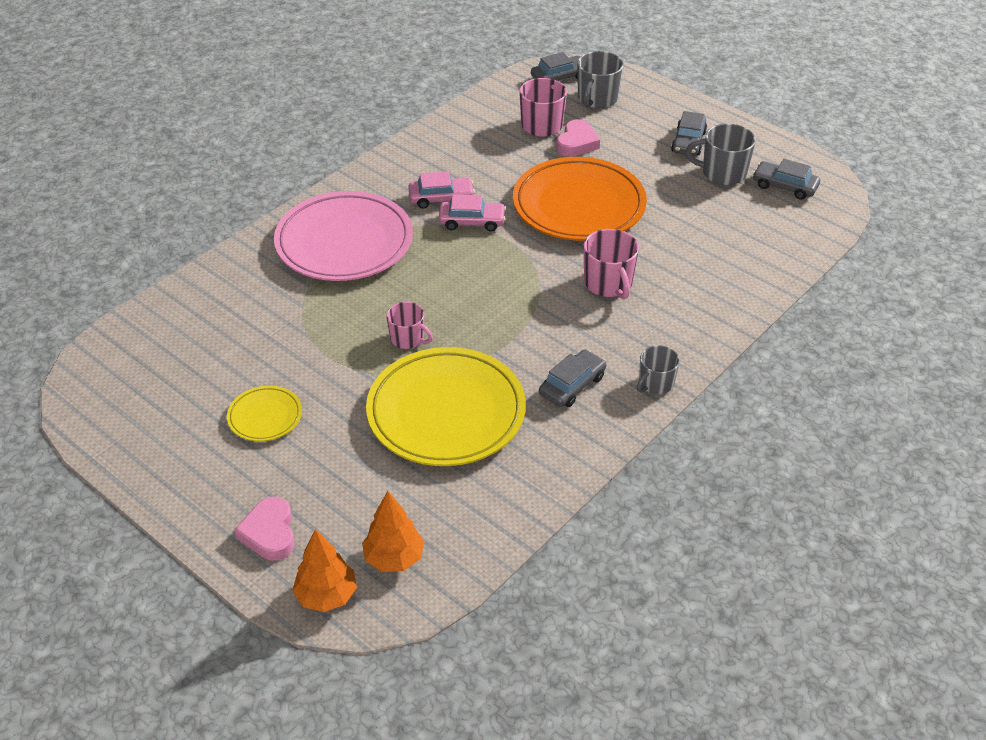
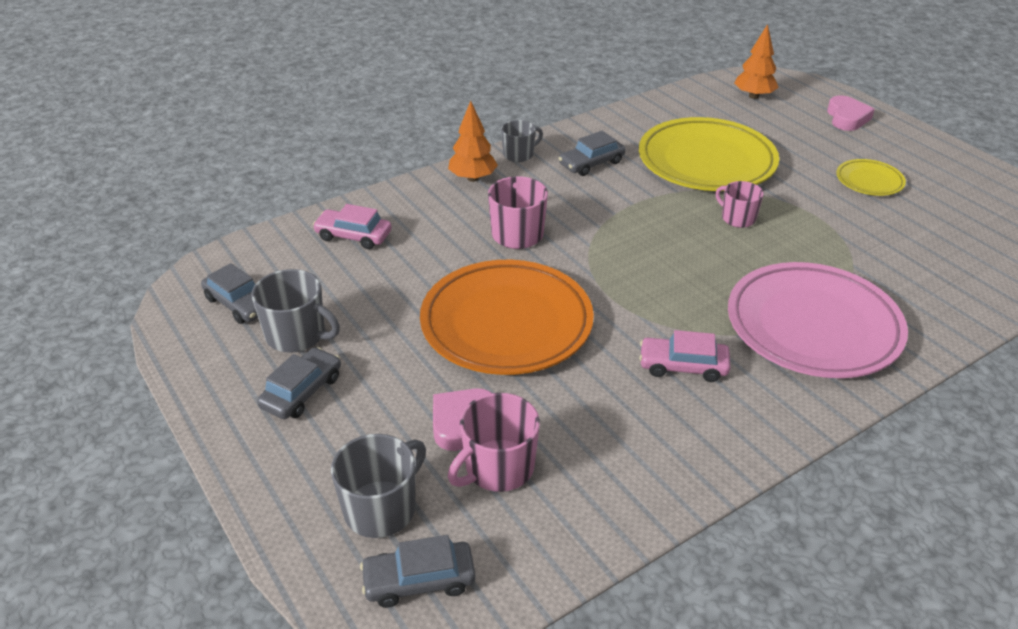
camera: 165 degrees left, 5 degrees down
orange tree [292,529,357,612] -> orange tree moved to [448,101,498,182]
pink car [439,194,506,231] -> pink car moved to [313,204,392,249]

